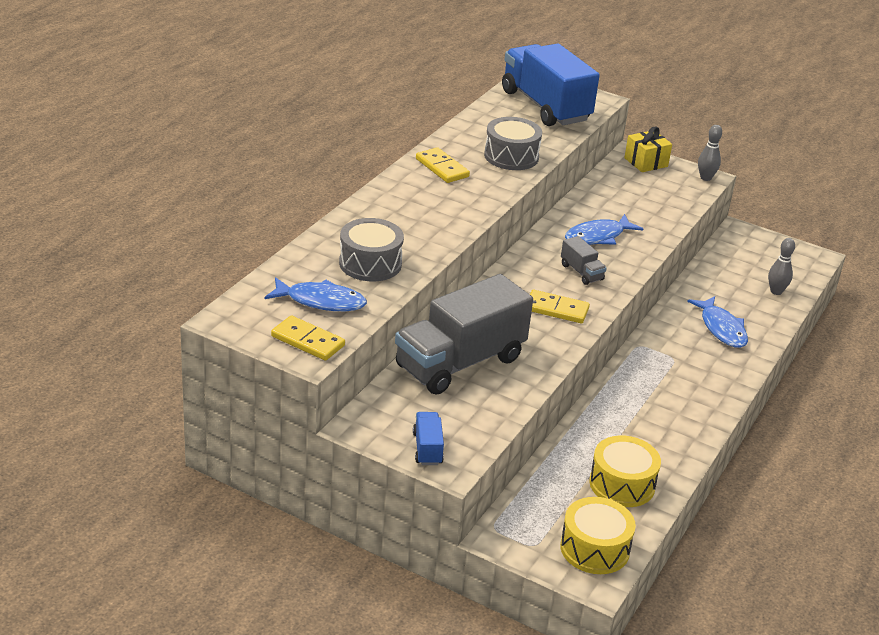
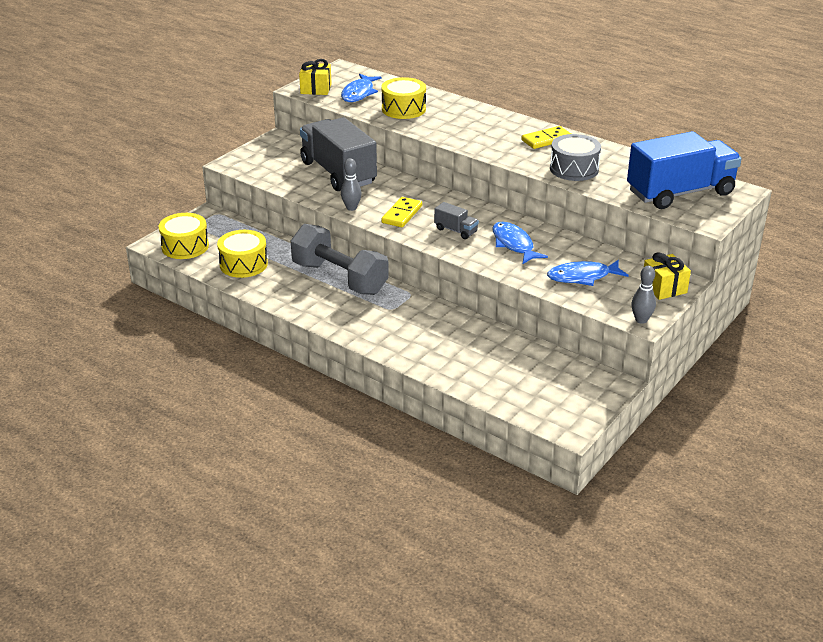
camera: 100 degrees right, 0 degrees up
yellow domino [271,315,345,361] -> yellow gift [299,59,332,95]
grey drum [339,218,404,282] -> yellow drum [381,77,426,119]
blue truck [413,412,444,465] -> none
grey truck [561,236,607,285] -> grey truck turned 120 degrees counterclockwise [434,202,479,239]
blue fish [687,296,748,348] -> blue fish moved to [547,260,629,286]
grey bowling pin [768,238,795,295] -> grey bowling pin moved to [341,158,362,211]
none -> grey dumbbell [291,224,389,295]

